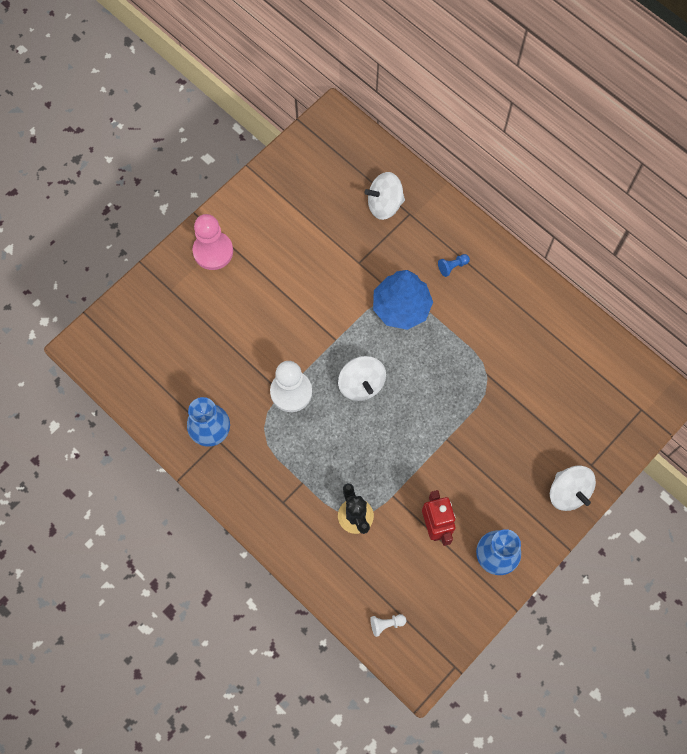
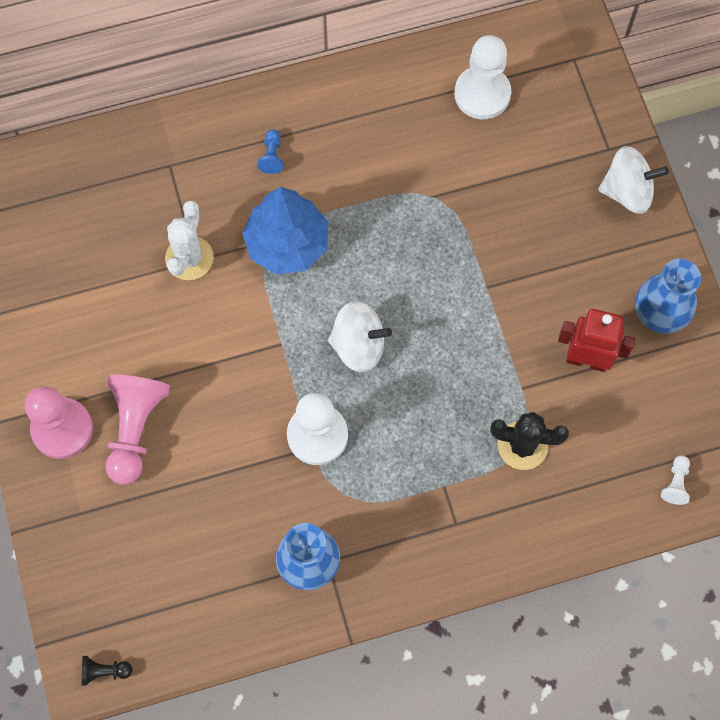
camera: 60 degrees left, 0 degrees up
white spinning top [364,172,405,220] -> none
none -> black pawn [82,656,133,686]
none -> pink pawn [106,374,170,484]
none -> white cactus [165,200,214,280]
none -> white pawn [454,35,511,119]

